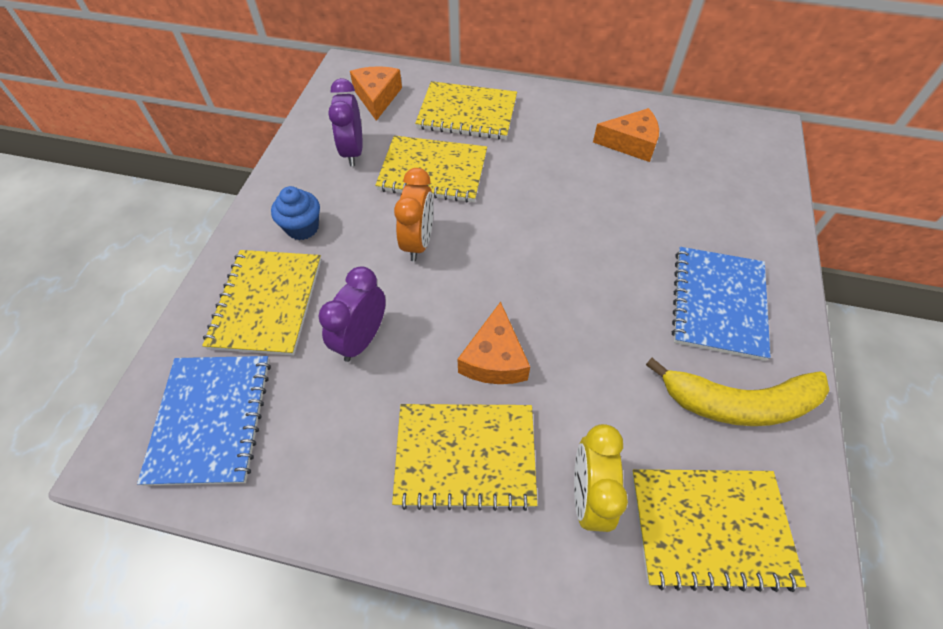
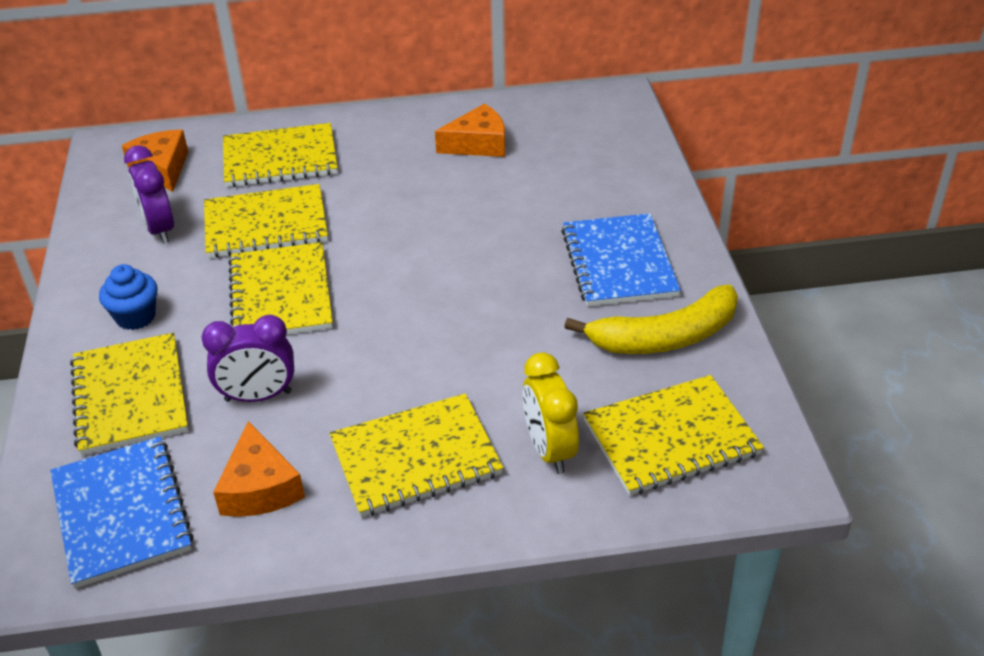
camera: 20 degrees left, 15 degrees down
purple clock [319,266,386,362] -> purple clock turned 105 degrees counterclockwise [201,315,294,402]
orange clock [394,168,434,261] -> yellow notebook [228,242,333,335]
orange cheese [458,302,530,384] -> orange cheese moved to [213,421,305,517]

